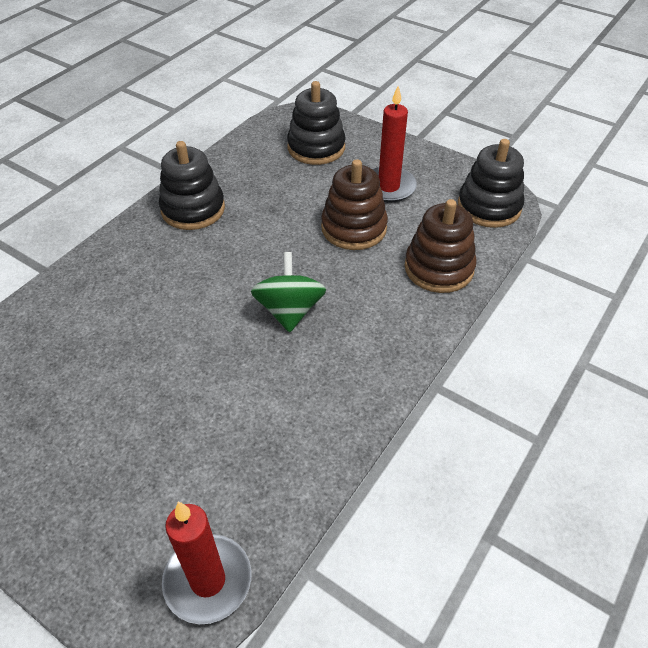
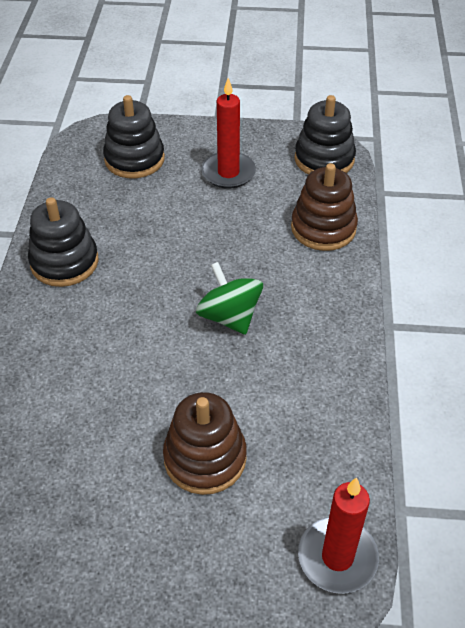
camera: 30 degrees left, 0 degrees up
brown stacking toy [321,159,388,250] -> brown stacking toy moved to [163,392,247,495]

